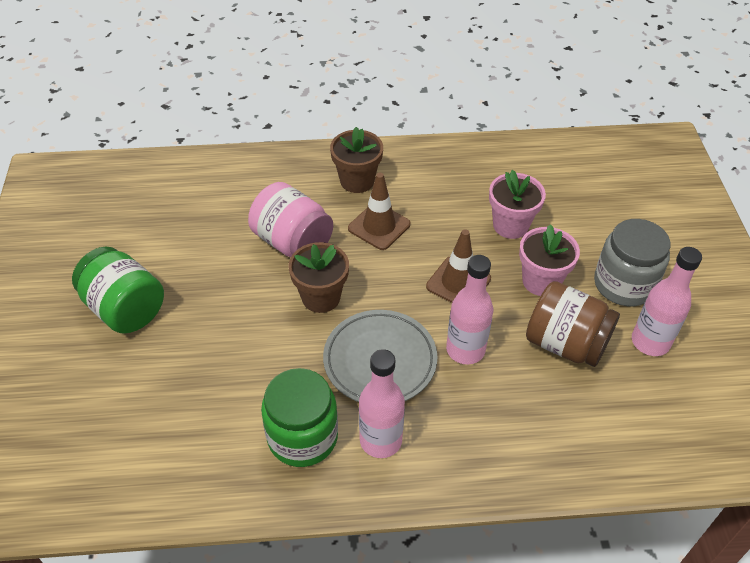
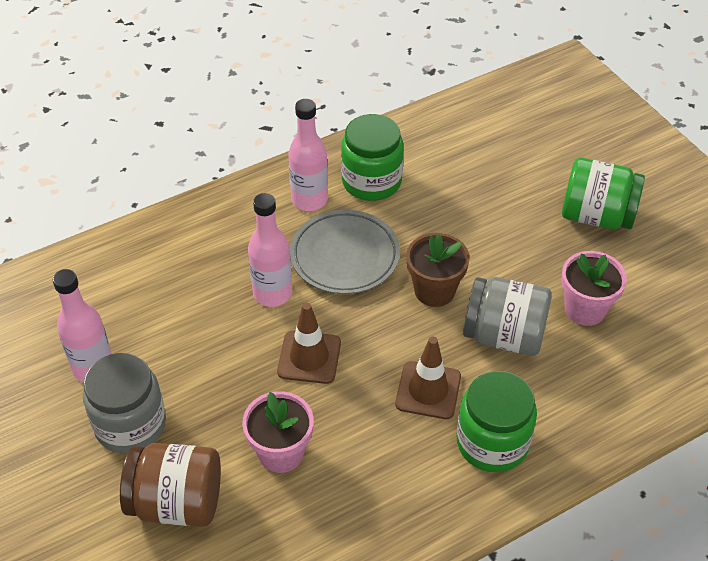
camera: 155 degrees right, 0 degrees up
pink jar [248,182,333,257] -> grey jar [463,277,552,356]
brown flower pot [330,127,383,193] -> green jar [457,371,537,472]
pink flower pot [519,224,580,296] -> pink flower pot moved to [561,251,627,326]
brown jar [526,281,620,367] -> brown jar moved to [120,443,221,527]

